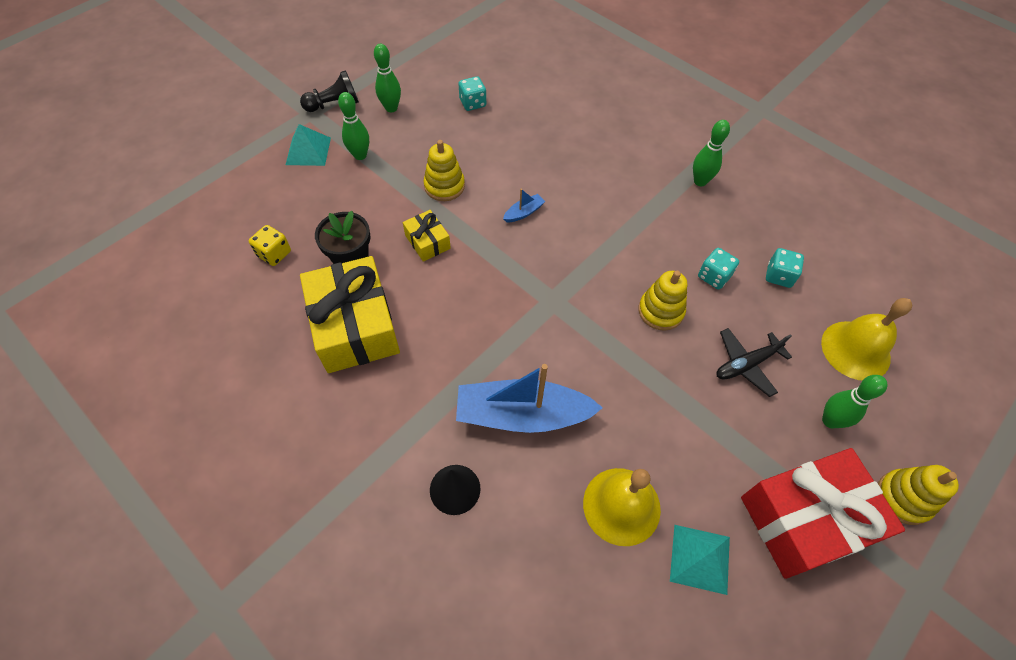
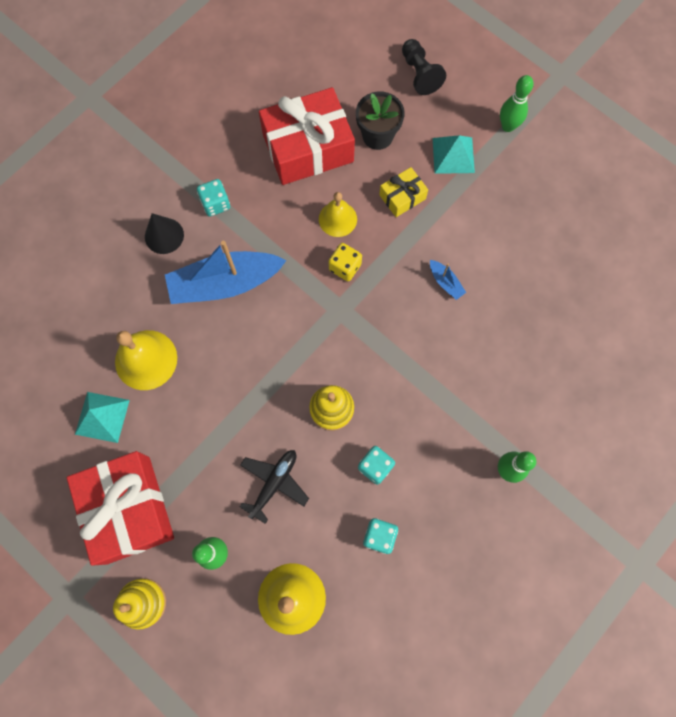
camera: 90 degrees right, 15 degrees up
yellow dice [249,225,291,266] -> yellow dice moved to [329,243,362,281]
turquoise pyramid [286,124,331,166] -> turquoise pyramid moved to [433,135,475,174]
black pawn [300,70,359,112] -> black pawn moved to [402,39,446,95]
yellow gift [300,256,400,373] -> red gift [259,87,355,185]
green bowling pin [374,44,401,112] -> none
yellow stacking toy [424,140,465,201] -> none
blue boat [456,364,603,433] -> blue boat turned 105 degrees counterclockwise [165,241,287,304]
turquoise dice [458,76,486,111] -> turquoise dice moved to [197,179,230,217]
black plane [716,328,792,397] -> black plane turned 60 degrees clockwise [240,450,309,524]
none -> yellow bell [319,192,357,237]

